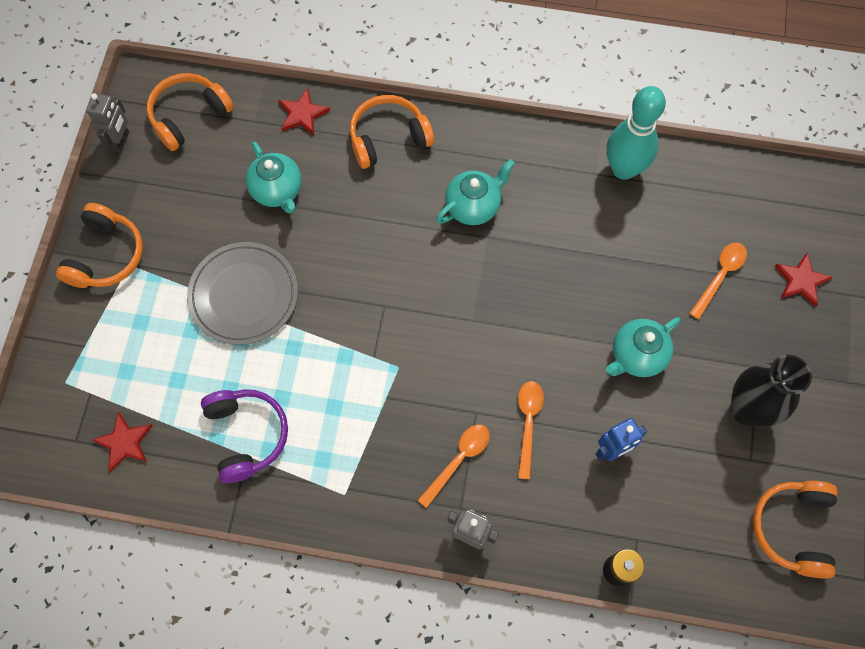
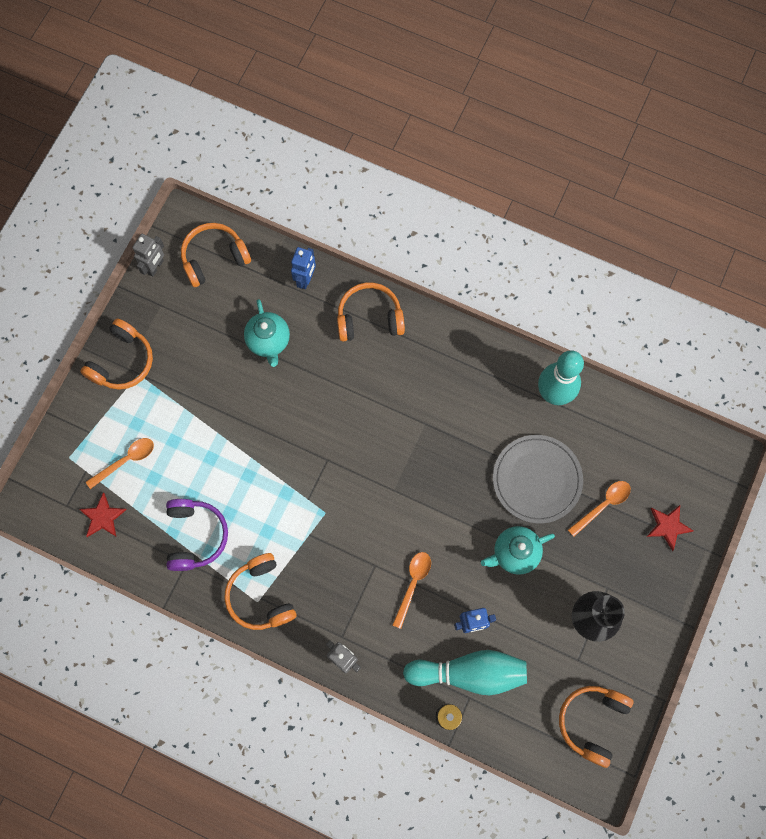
camera: 15 degrees right, 5 degrees up
grey plate [187,242,298,345] -> grey plate moved to [493,435,583,523]
red star [278,89,330,136] -> blue robot [291,247,316,289]
orange spoon [417,425,490,508] -> orange spoon moved to [86,438,154,489]
turquoise teapot [436,159,515,225] -> none
none -> orange headphones [224,553,297,630]
none -> turquoise bowling pin [403,650,527,695]

